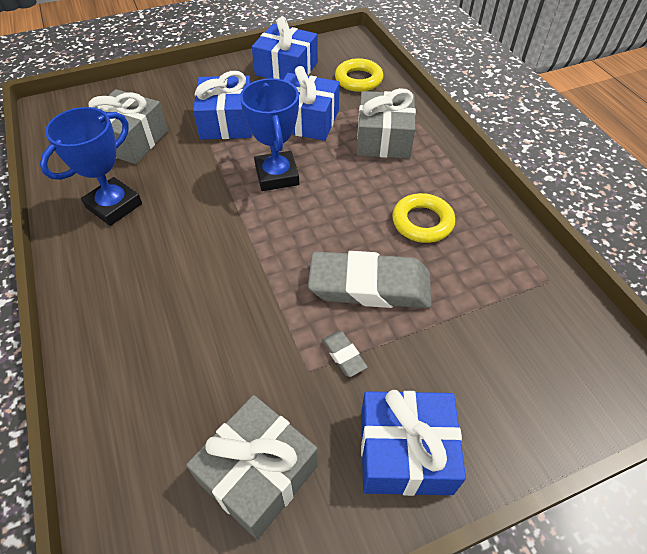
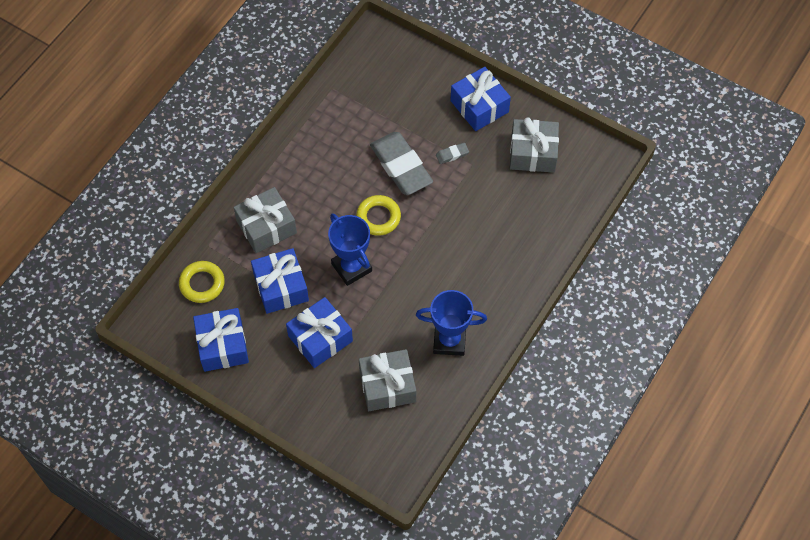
camera: 125 degrees left, 10 degrees up
blue trophy [240,78,299,191] -> blue trophy turned 75 degrees counterclockwise [328,214,372,286]
grey eraser [322,331,368,377] -> grey eraser turned 45 degrees clockwise [436,143,469,164]
yellow ring [392,193,455,243] -> yellow ring moved to [356,195,401,236]

